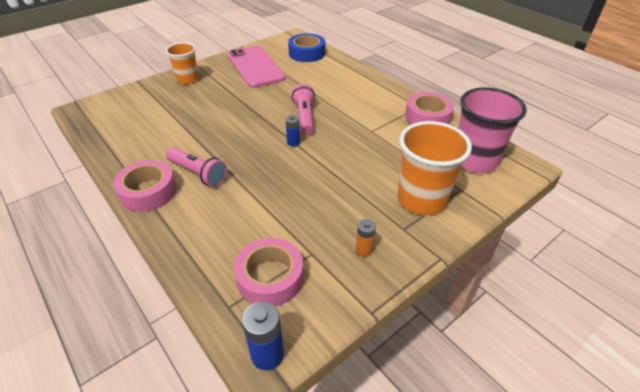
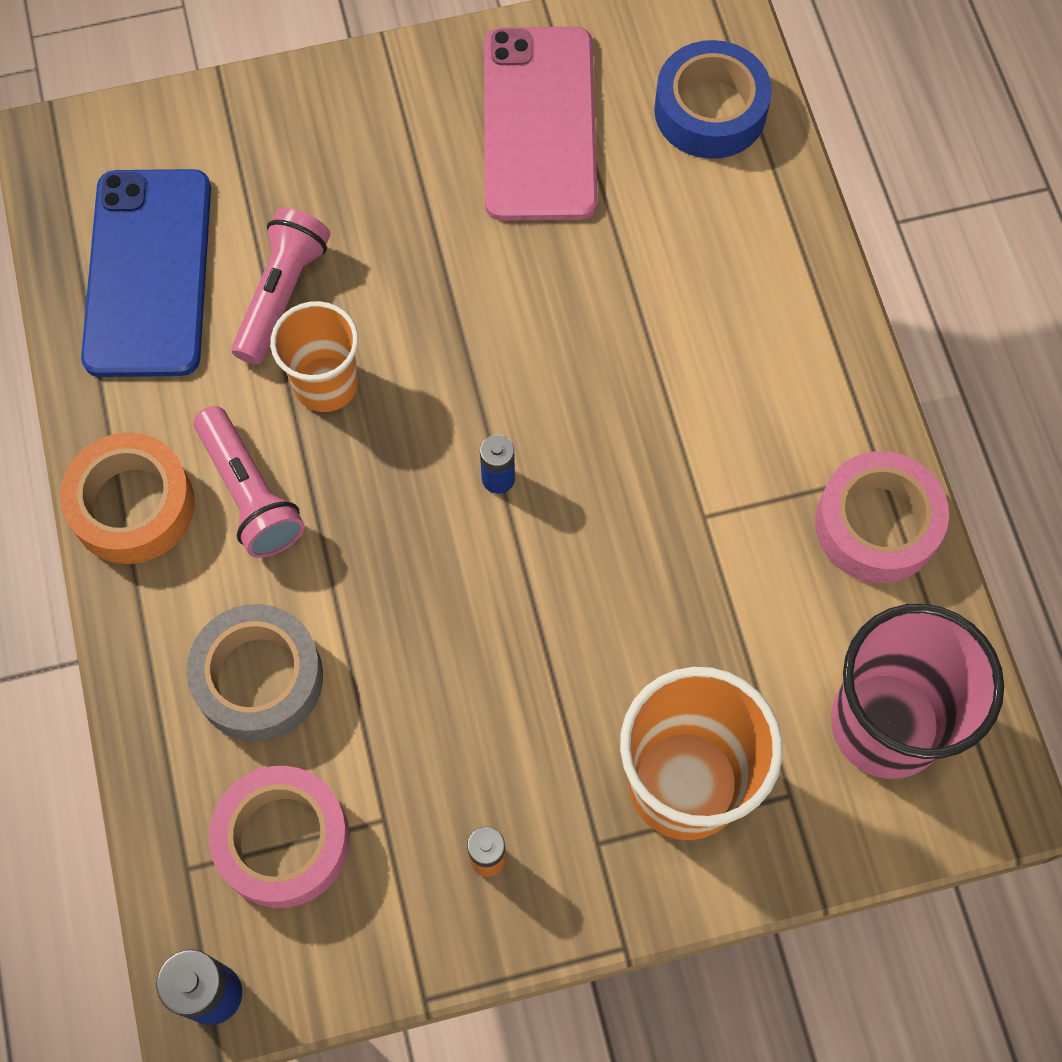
camera: 25 degrees right, 25 degrees up
pink tape [113,160,177,212] -> orange tape [60,432,195,564]
orange cup [166,42,199,84] -> orange cup moved to [270,301,358,412]
pink flashlight [291,84,315,135] -> pink flashlight moved to [231,208,331,365]
none -> blue phone [81,169,211,377]
none -> grey tape [186,604,323,741]

